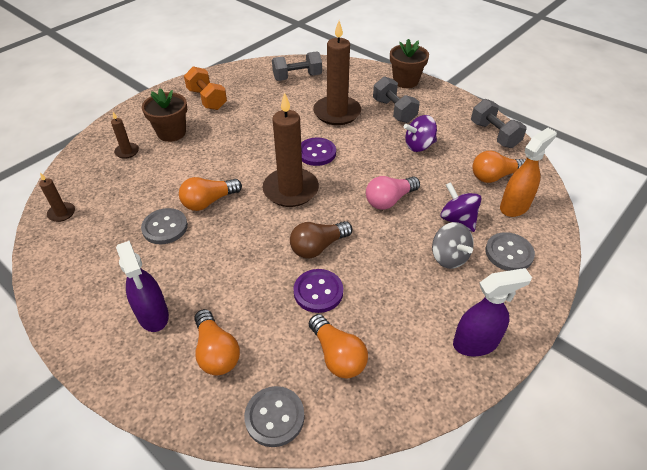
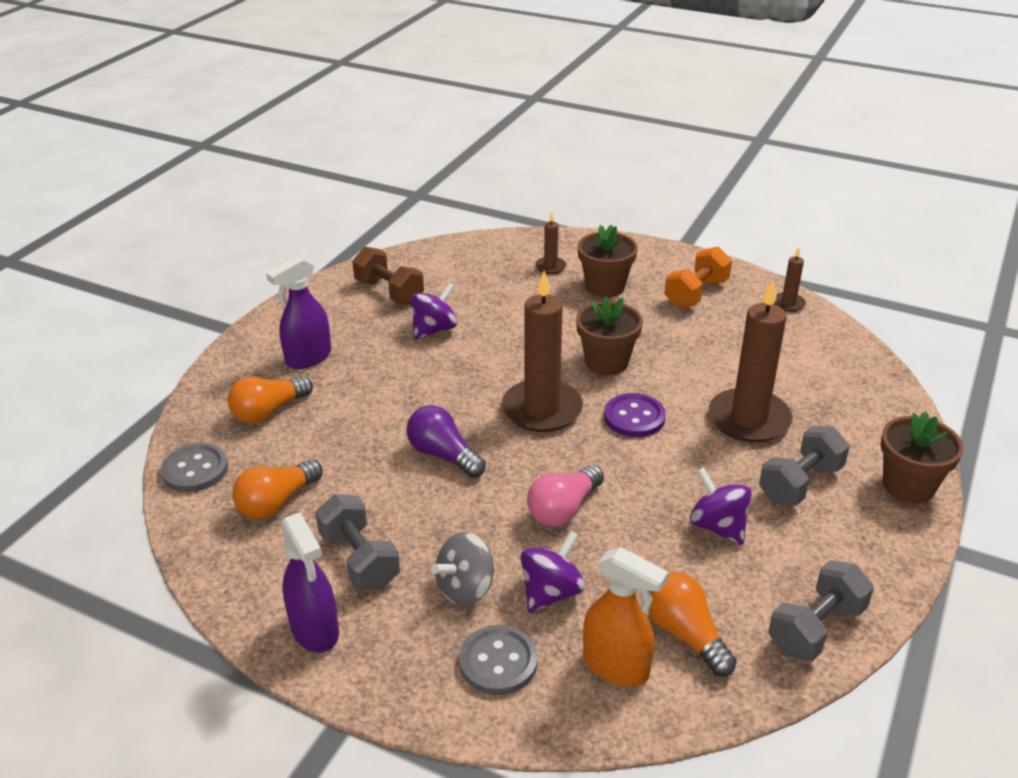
camera: 75 degrees right, 10 degrees down
brown candle [39,173,75,222] -> brown candle moved to [774,247,806,312]
grey button [141,208,188,244] -> purple spinning top [411,282,457,340]
orange light bulb [179,177,242,211] -> none
grey dumbbell [272,51,322,81] -> grey dumbbell moved to [315,494,400,590]
brown light bulb [290,221,352,258] -> purple light bulb [406,405,486,478]
purple button [293,269,343,313] -> none
pink light bulb [366,176,420,210] -> pink light bulb turned 90 degrees counterclockwise [527,465,604,527]
none -> brown dumbbell [352,247,424,305]
none -> brown flower pot [576,296,643,375]

